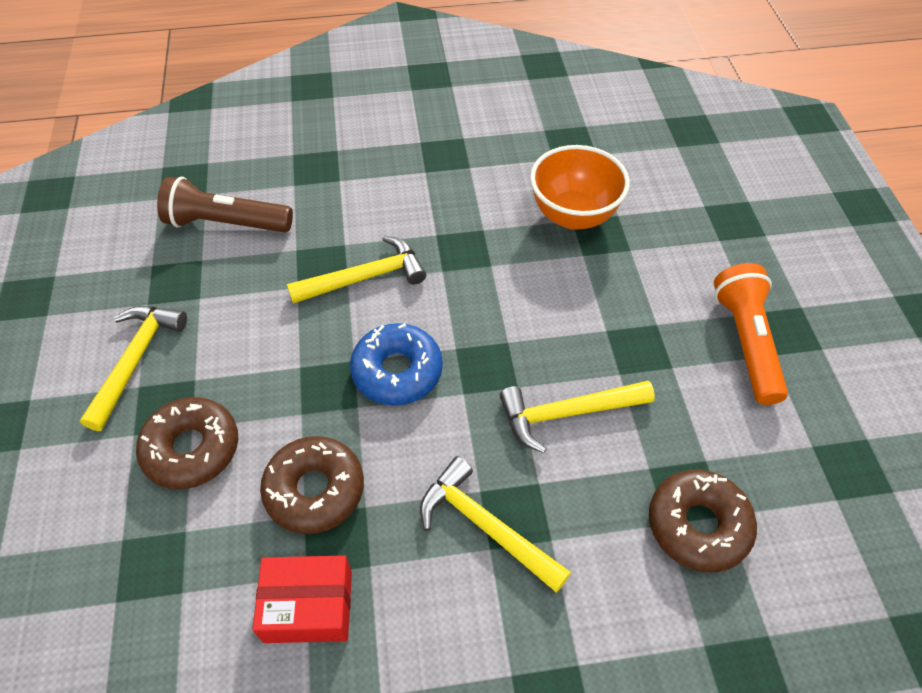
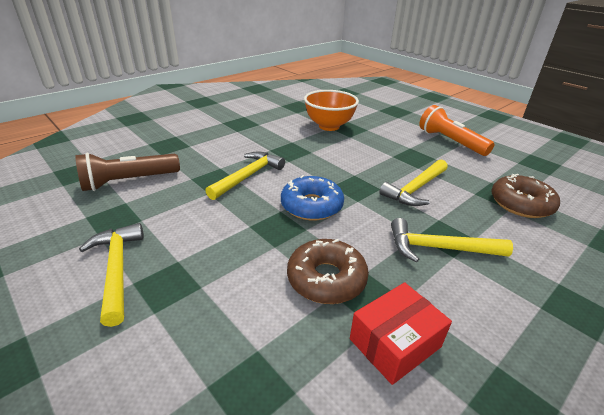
camera: 35 degrees left, 20 degrees down
brown donut [136,397,238,489] -> none

